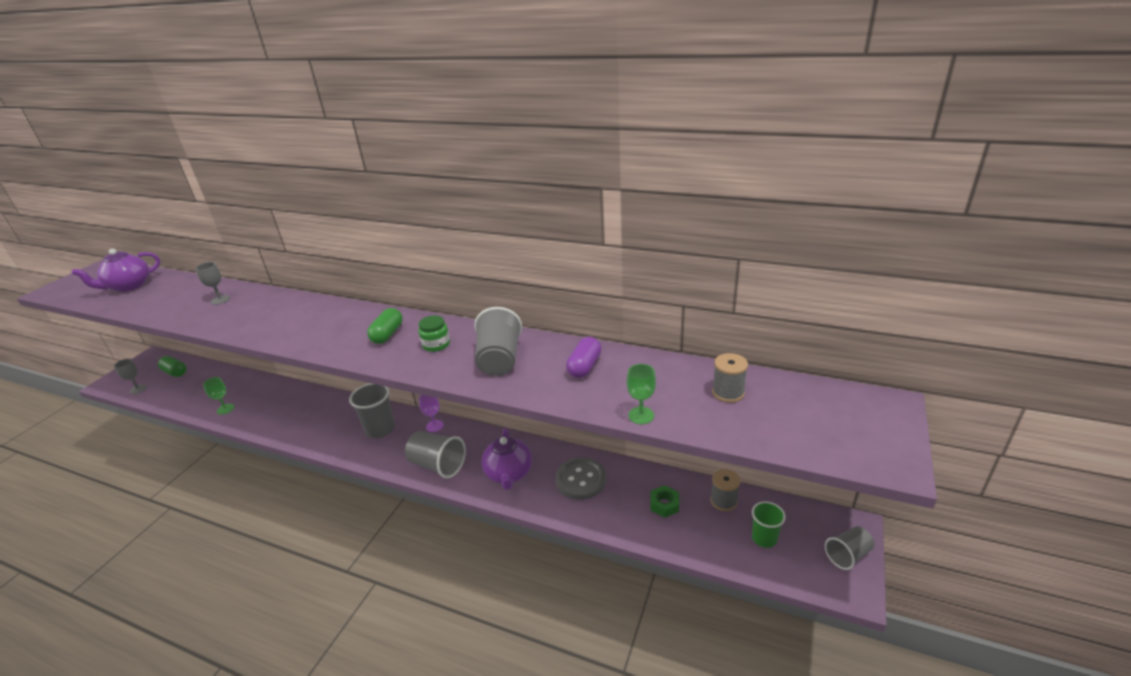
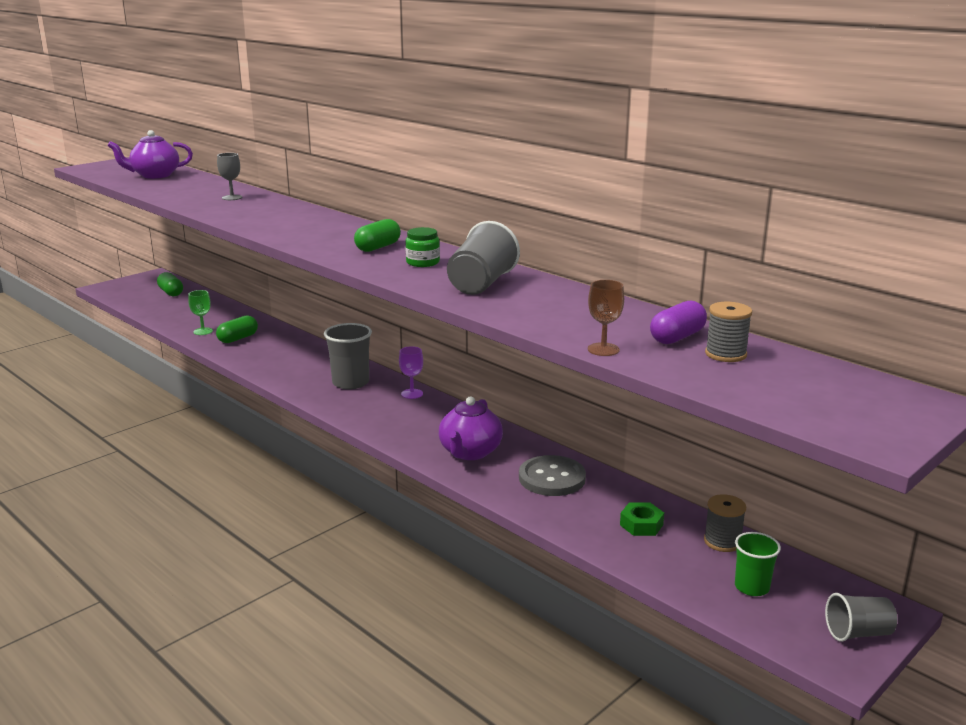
camera: 20 degrees right, 10 degrees down
grey goblet [114,359,147,394] -> none
grey cup [405,431,466,479] -> none
purple capsule [566,337,601,378] -> purple capsule moved to [650,301,707,344]
green goblet [627,364,656,424] -> brown goblet [588,280,624,356]
none -> green capsule [216,316,258,343]

